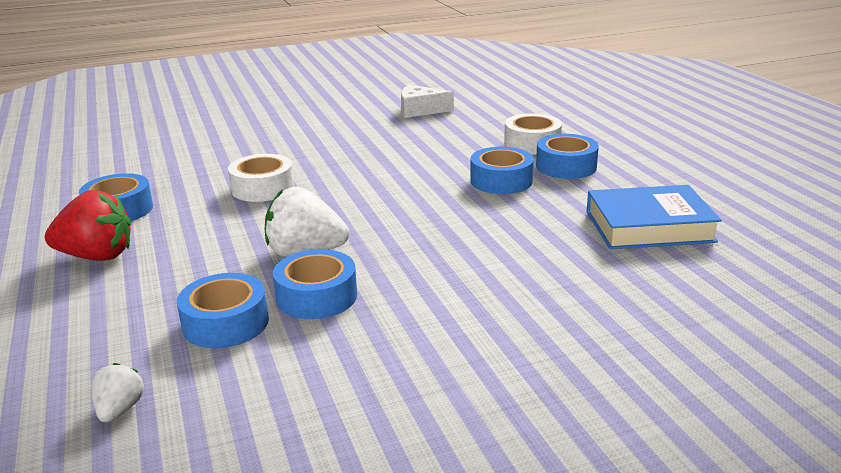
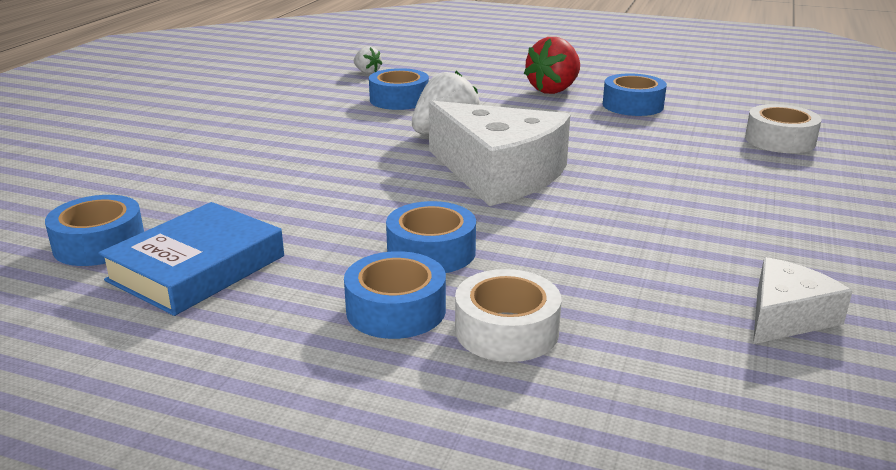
camera: 130 degrees right, 0 degrees up
white tape [228,154,294,202] -> white tape moved to [745,104,821,153]
blue tape [273,249,357,319] -> blue tape moved to [45,195,144,266]
none -> white cheese [429,101,570,206]

